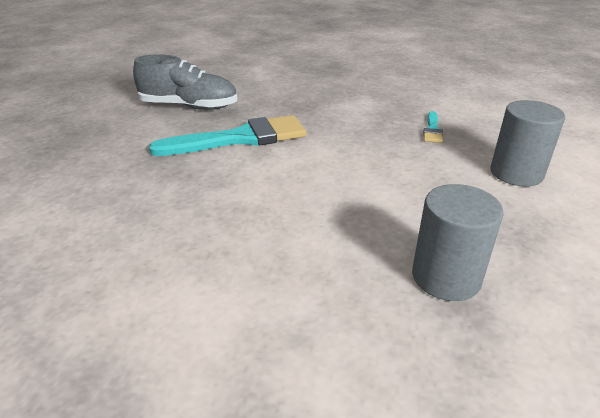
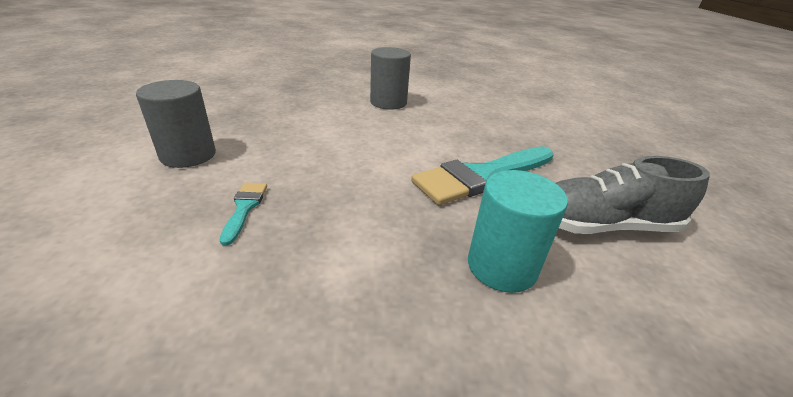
camera: 165 degrees right, 0 degrees up
grey cylinder [412,184,504,301] -> grey cylinder moved to [370,47,411,110]
none -> turquoise cylinder [468,170,568,293]

